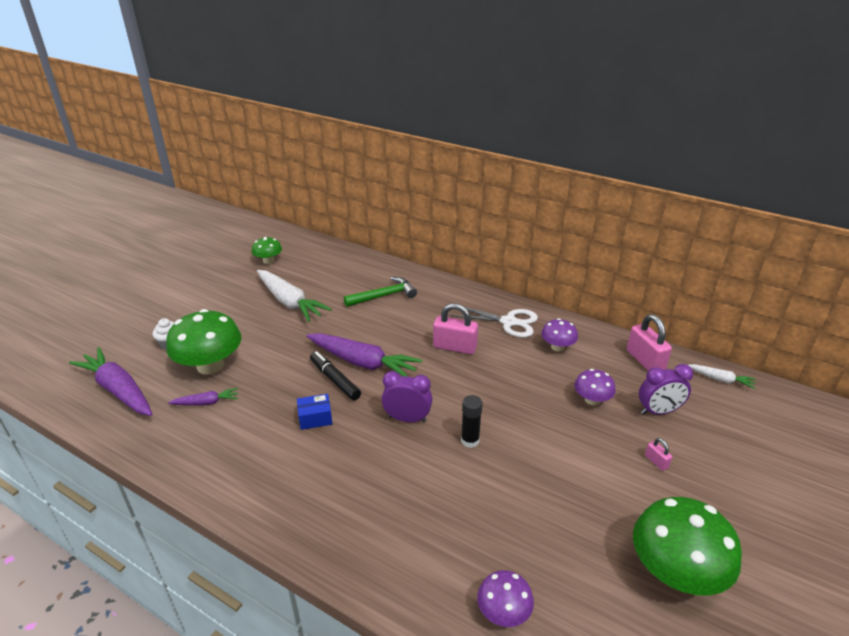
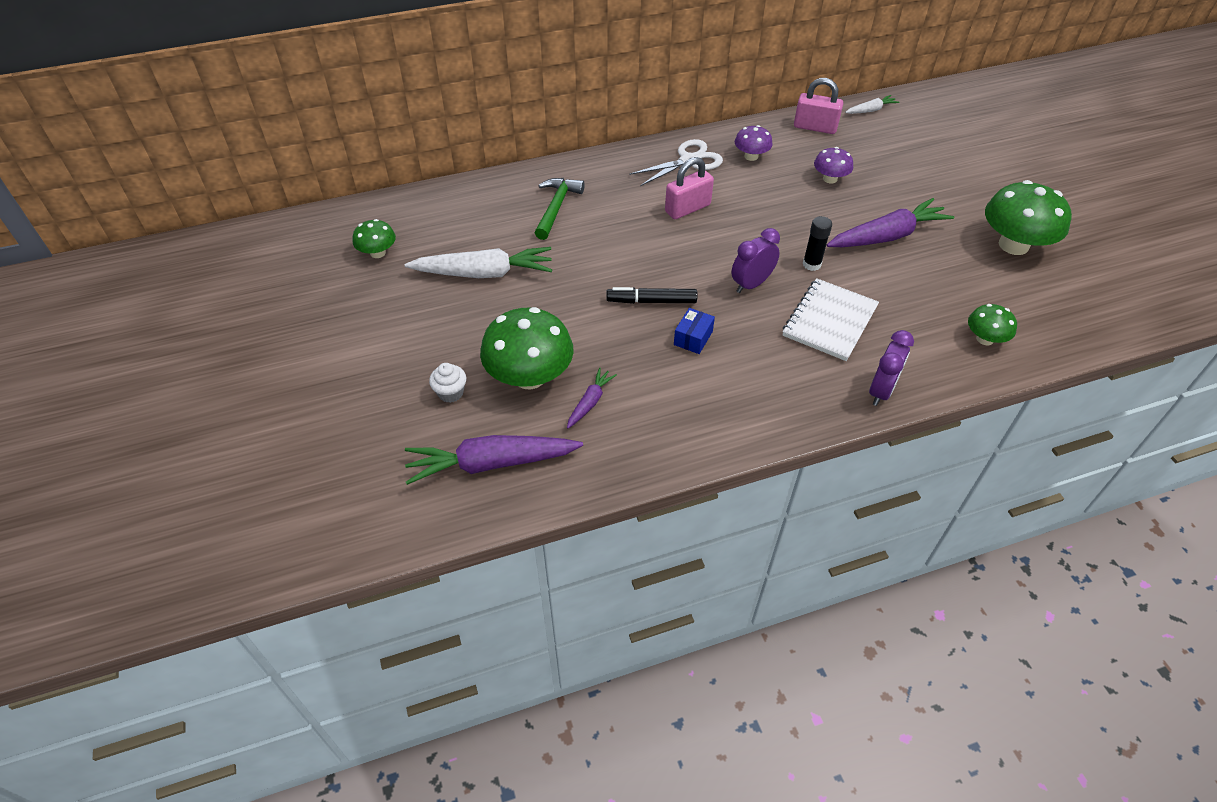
camera: 50 degrees left, 15 degrees up
purple carrot [306,333,422,377] -> purple carrot moved to [827,198,954,247]
purple mushroom [477,570,534,627] -> green mushroom [968,304,1017,345]
purple clock [639,364,693,415] -> purple clock moved to [869,330,914,406]
pink padlock [645,438,672,471] -> none
none -> white notebook [783,278,879,361]

